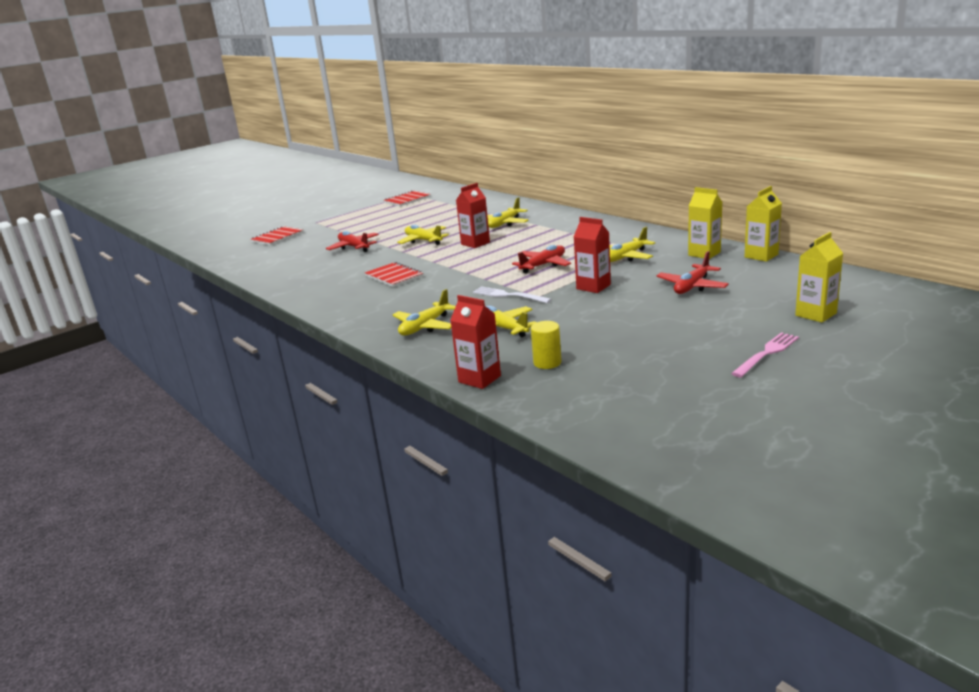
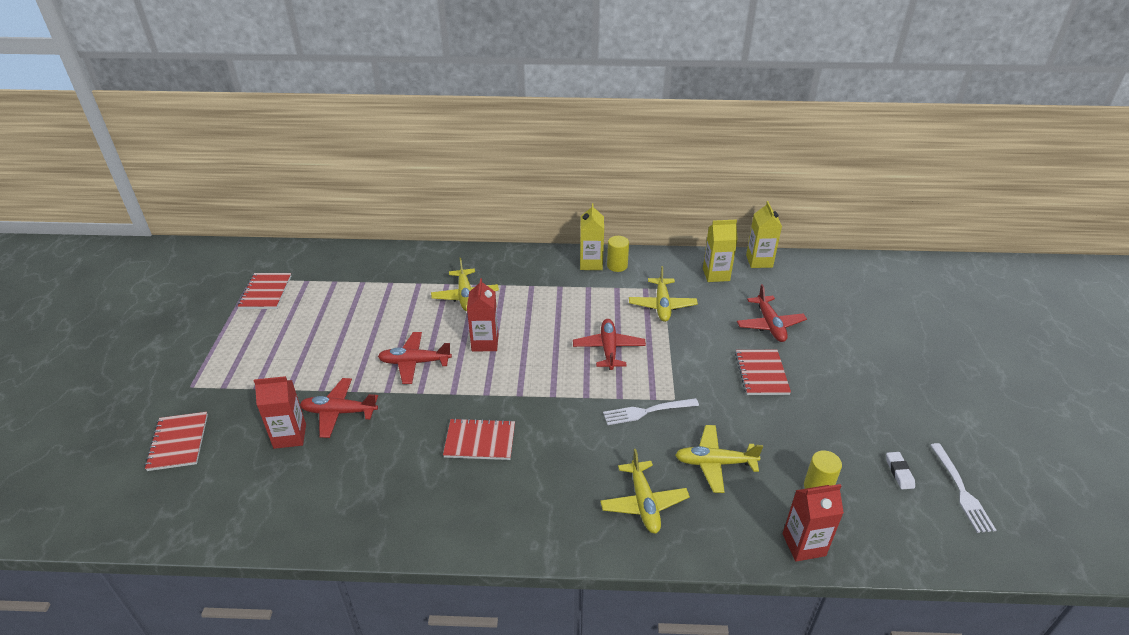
camera: 50 degrees left, 15 degrees up
yellow plane [397,225,449,245] -> red plane [378,332,452,384]
red carton [574,217,611,293] -> red carton moved to [254,376,306,449]
pink fork [731,332,799,378] -> none
yellow carton [795,232,843,323] -> yellow carton moved to [580,203,604,270]
none -> yellow cylinder [607,236,629,272]
none -> red notebook [735,350,791,395]
none -> white eraser [886,452,915,489]
none -> white fork [930,443,996,533]

